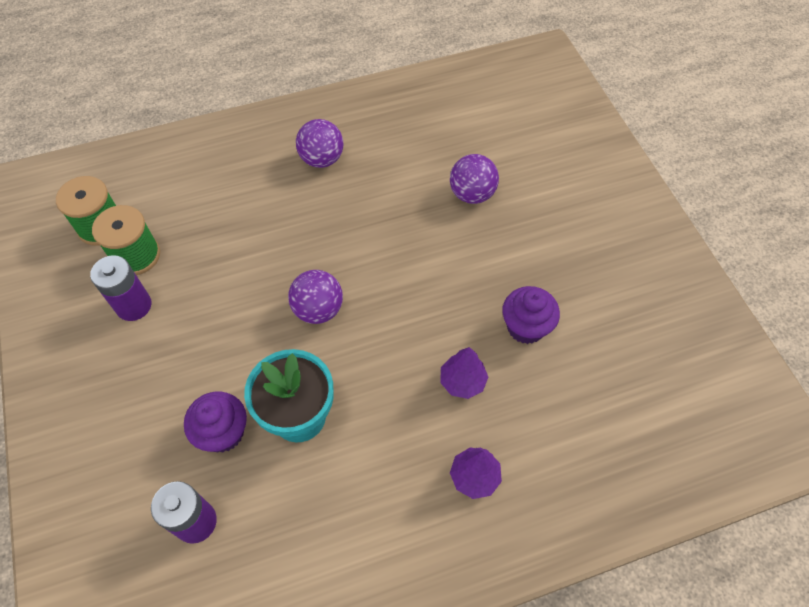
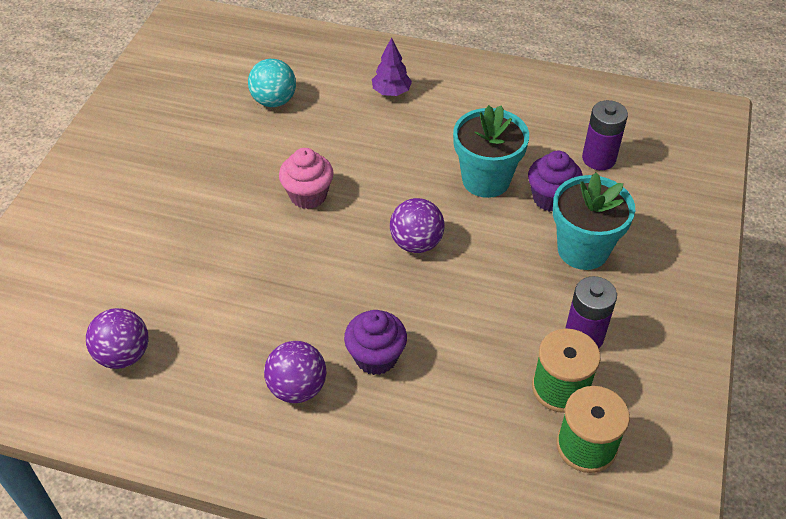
camera: 145 degrees left, 10 degrees down
purple tree [440,347,488,399] -> none
purple ball [450,154,499,204] -> purple ball moved to [86,308,148,369]
purple cupcake [502,286,560,344] -> purple cupcake moved to [344,310,407,375]
none -> turquoise ball [248,59,296,107]
none -> pink cupcake [279,148,334,209]
none -> turquoise flower pot [553,173,635,270]

